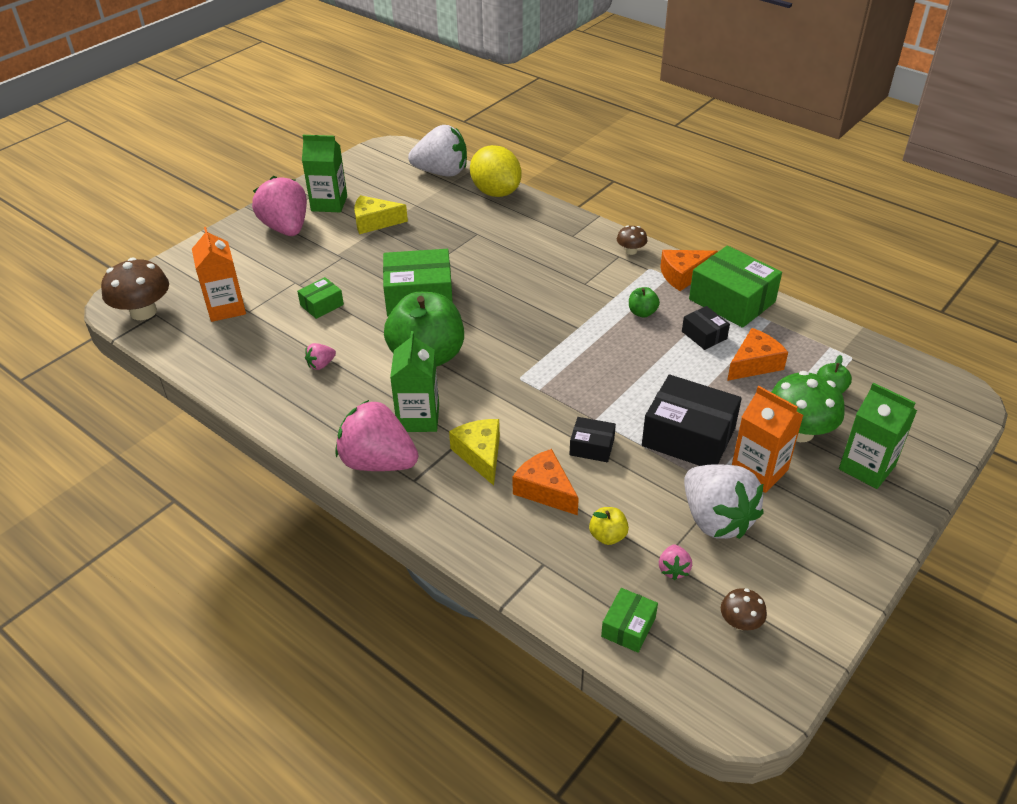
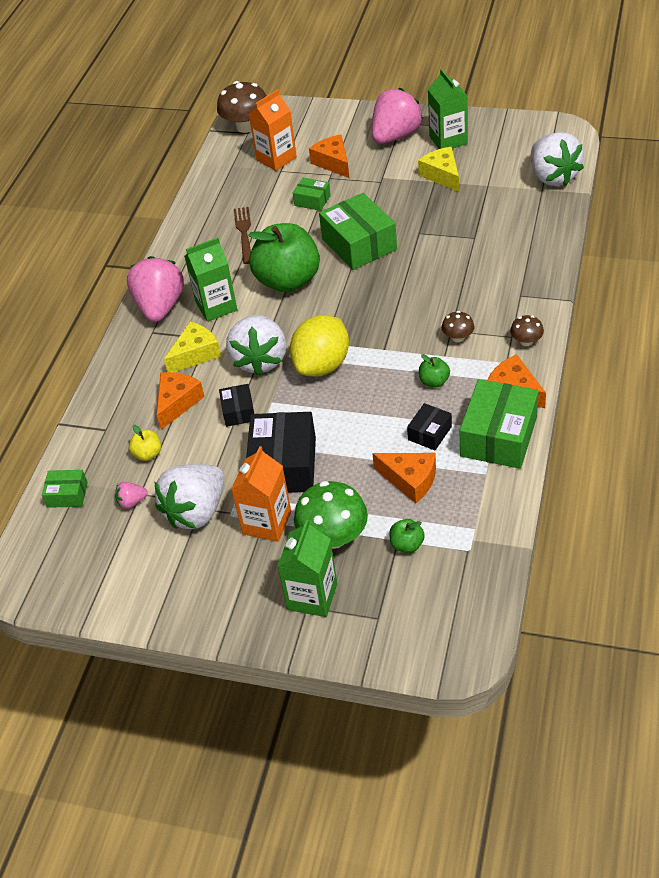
camera: 70 degrees right, 5 degrees up
pink strawberry [305,343,336,370] -> brown fork [234,207,251,264]
yellow lemon [470,145,521,197] -> yellow lemon moved to [290,315,349,376]
brown mushroom [721,588,767,630] -> brown mushroom moved to [442,311,474,342]
none -> white strawberry [226,315,286,376]
none -> orange cheese [309,135,349,178]

